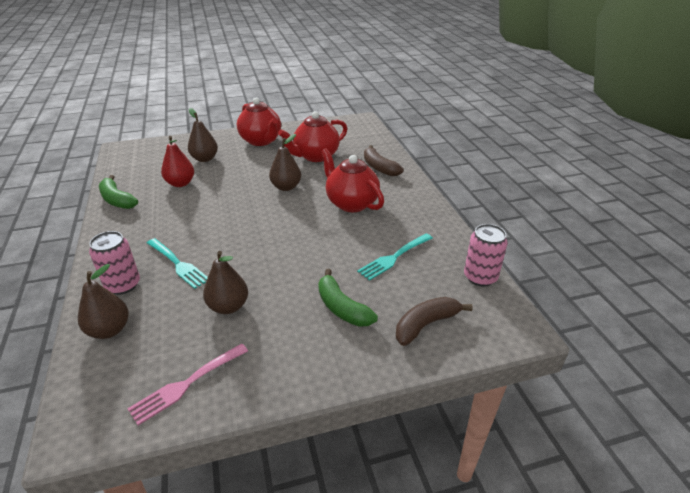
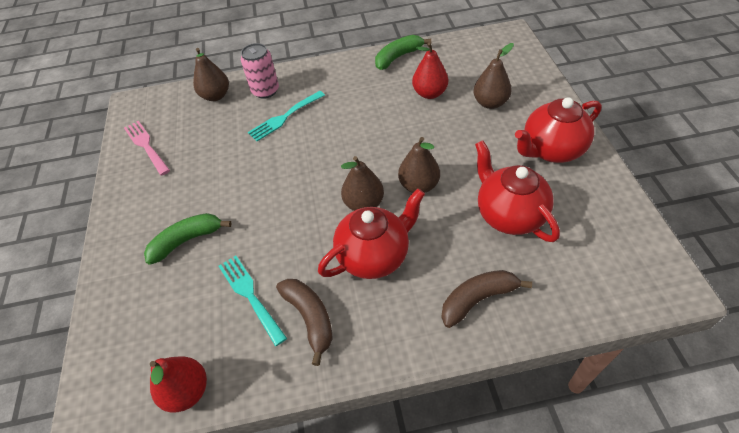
camera: 100 degrees right, 15 degrees up
brown pear [203,251,248,314] -> brown pear moved to [341,156,384,211]
brown banana [396,297,473,346] -> brown banana moved to [276,279,333,366]
pink can [464,224,508,287] -> red pear [150,356,207,413]

